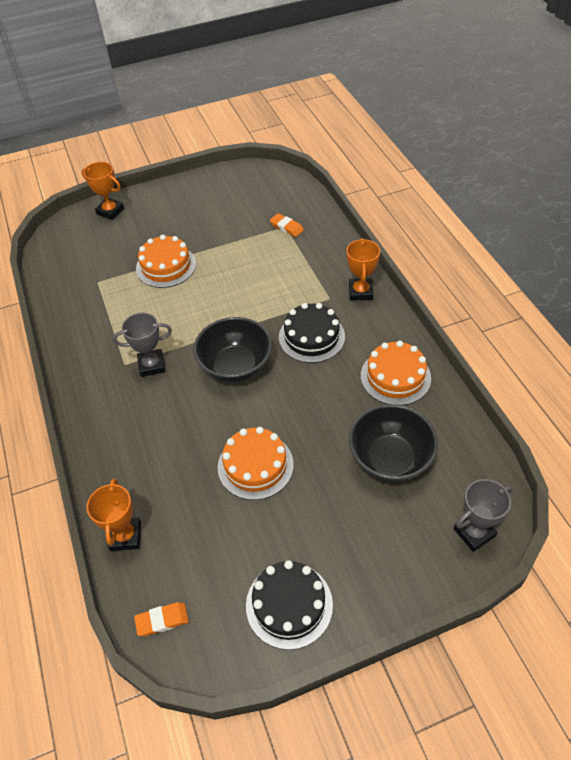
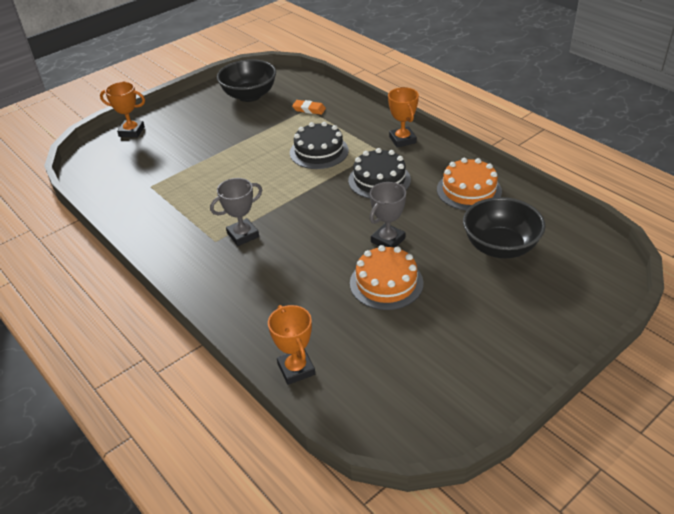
camera: 20 degrees left, 10 degrees down
orange eraser [134,602,189,636] -> none
orange cake [136,235,196,288] -> none
black bowl [193,317,272,383] -> black bowl moved to [217,59,276,102]
black cake [246,560,333,650] -> black cake moved to [290,122,349,169]
grey trophy [453,479,513,552] -> grey trophy moved to [370,182,406,248]

